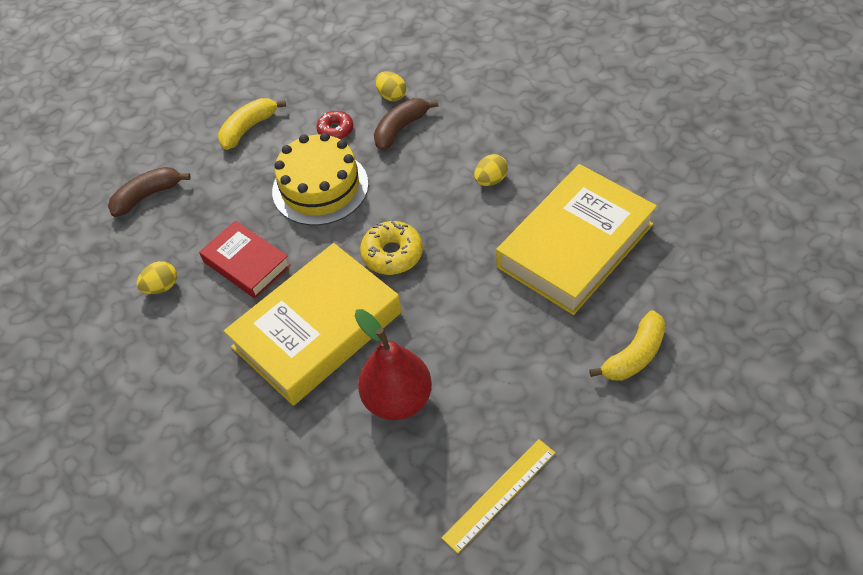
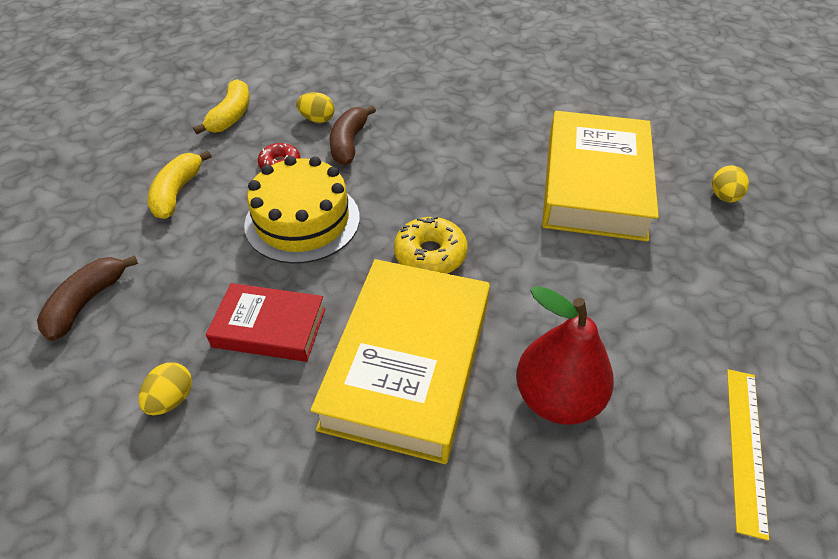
camera: 35 degrees left, 5 degrees down
yellow egg [474,154,508,186] -> yellow egg moved to [712,165,749,203]
yellow banana [589,310,666,381] -> yellow banana moved to [193,79,250,134]

